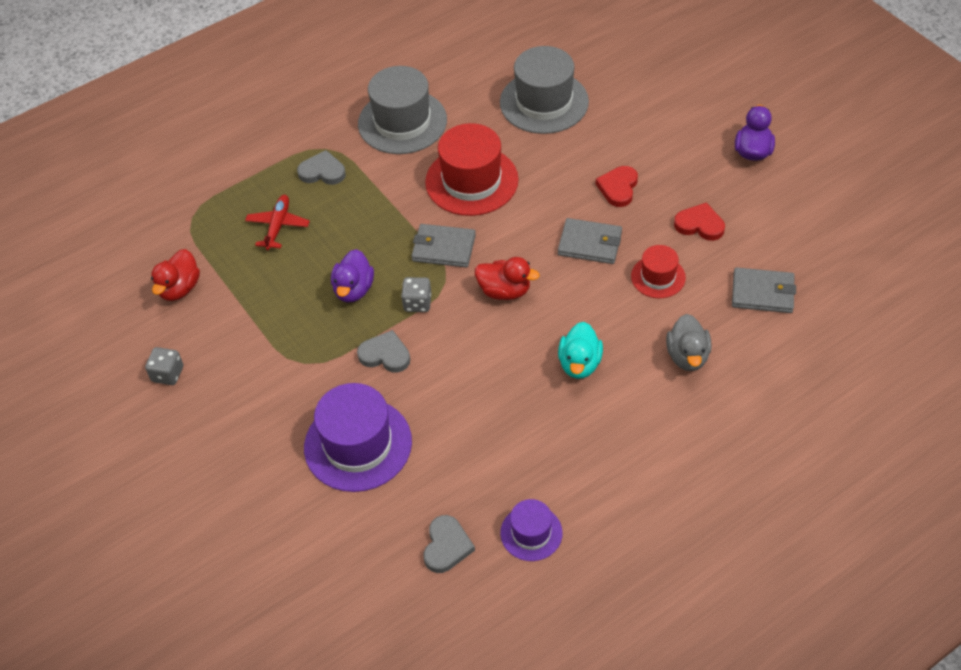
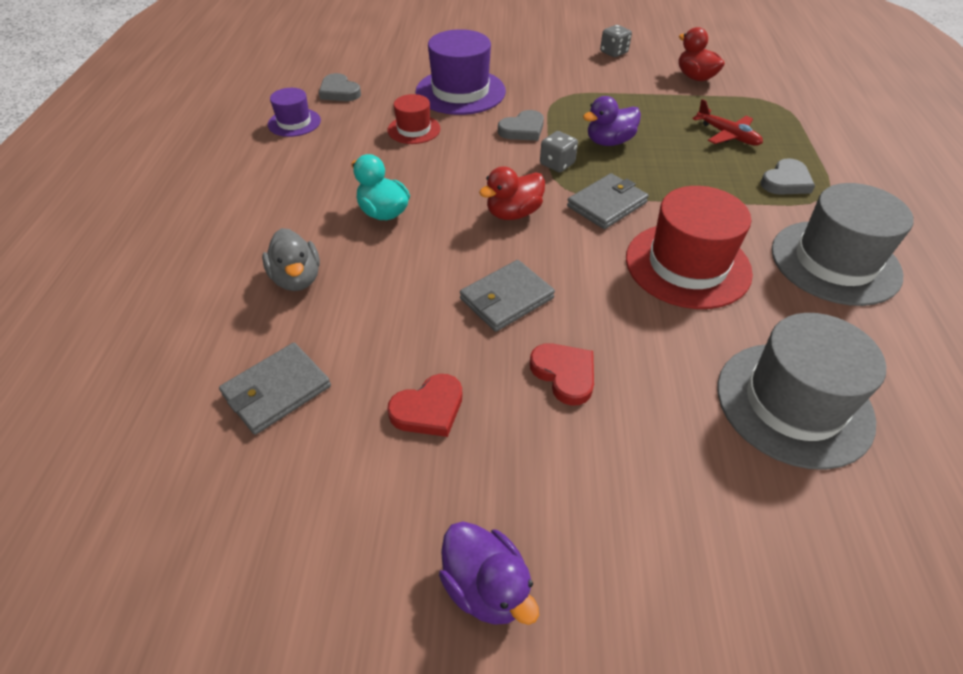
camera: 125 degrees right, 5 degrees down
purple duck [331,249,374,303] -> purple duck turned 75 degrees counterclockwise [583,96,641,146]
red hat [631,245,686,298] -> red hat moved to [388,94,440,144]
grey duck [666,314,712,371] -> grey duck turned 150 degrees counterclockwise [262,228,320,291]

